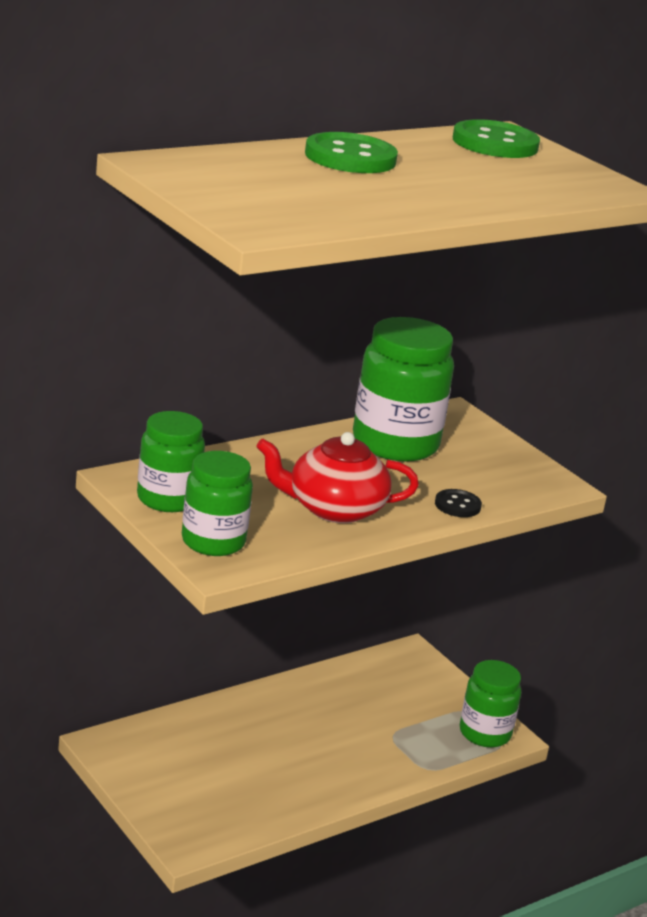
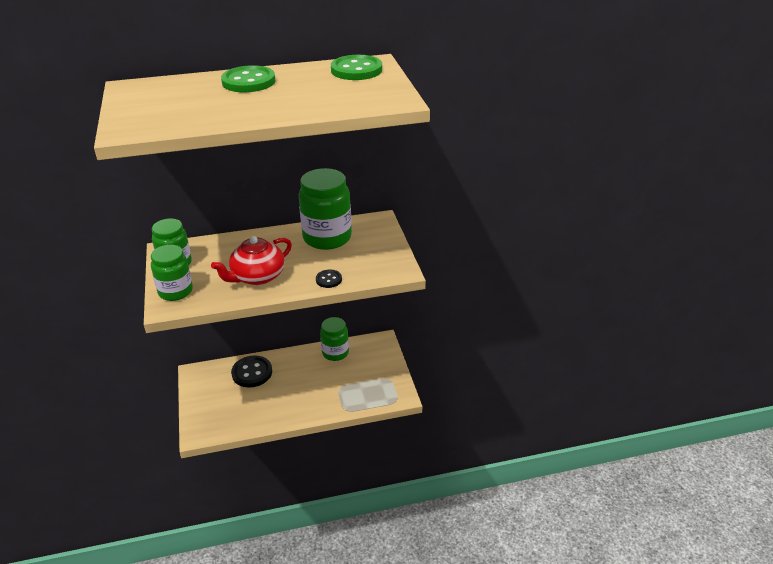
camera: 25 degrees right, 10 degrees up
red teapot [256,432,419,523] -> red teapot turned 60 degrees counterclockwise [211,236,292,285]
green jar [460,660,521,748] -> green jar moved to [320,317,349,361]
none -> black button [231,355,272,388]

